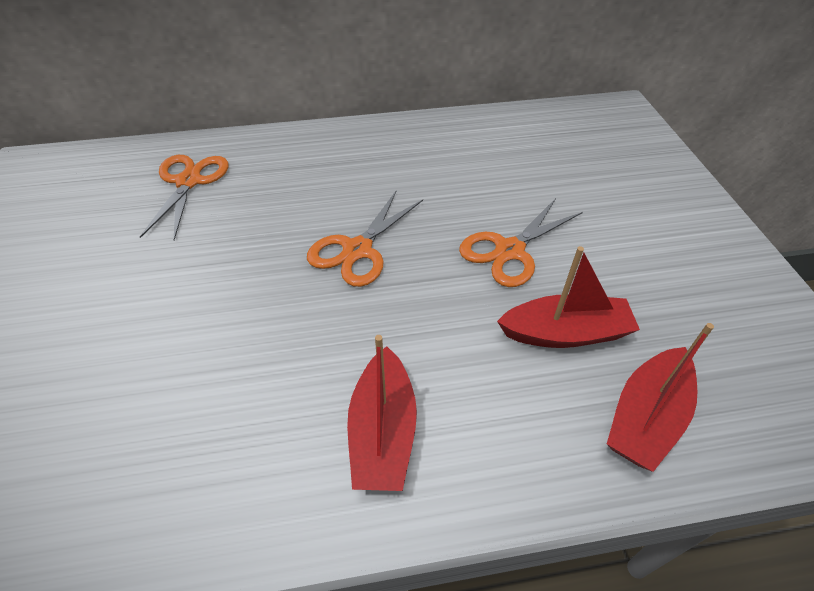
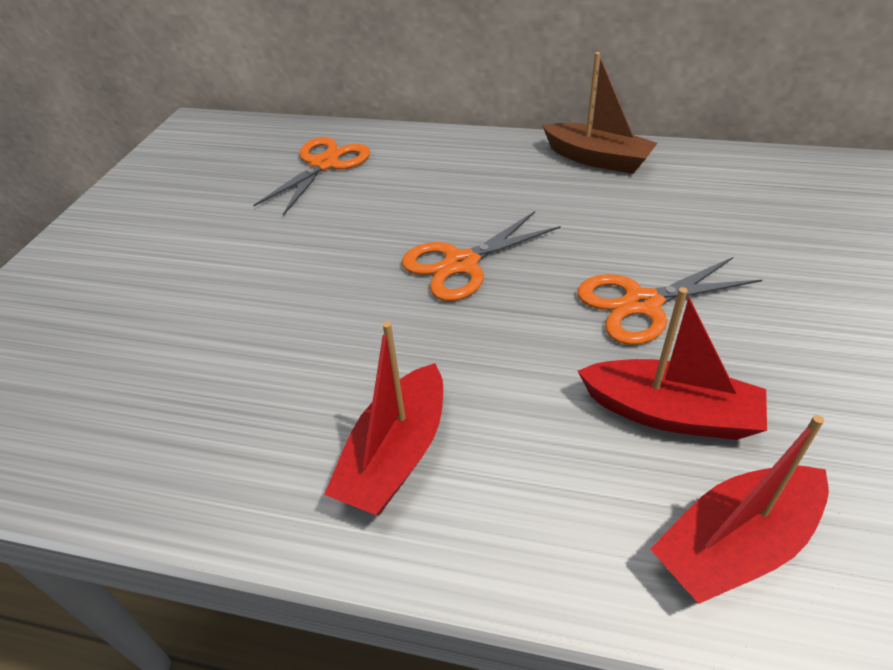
camera: 25 degrees right, 5 degrees down
none -> brown boat [542,52,657,174]

